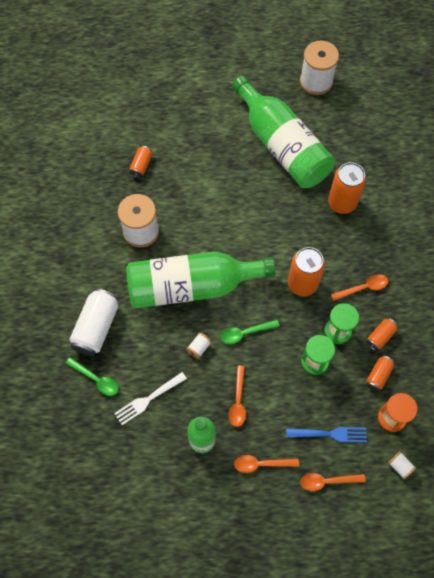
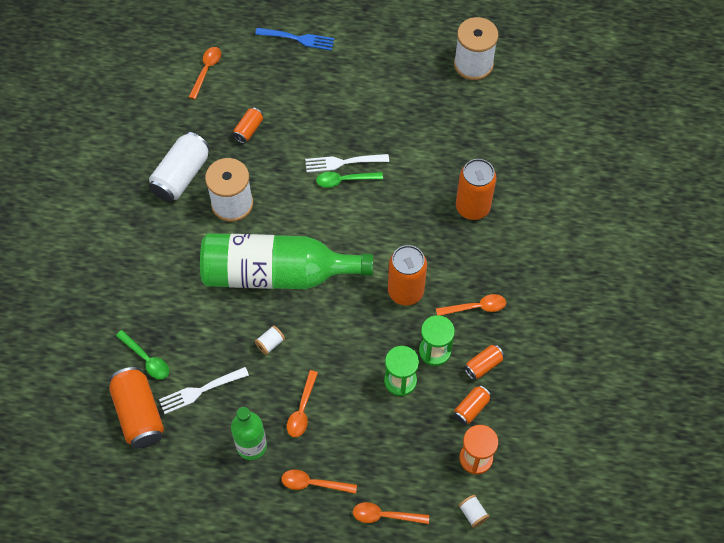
camera: 10 degrees right, 5 degrees down
white can [69,289,119,356] -> white can moved to [149,132,210,202]
green spoon [220,320,280,344] -> green spoon moved to [316,172,383,188]
green bottle [232,76,335,188] -> none
blue fork [286,427,367,443] -> blue fork moved to [255,28,334,50]
none -> orange can [109,367,164,449]
none -> orange spoon [189,47,221,99]
none -> white fork [305,154,389,173]

